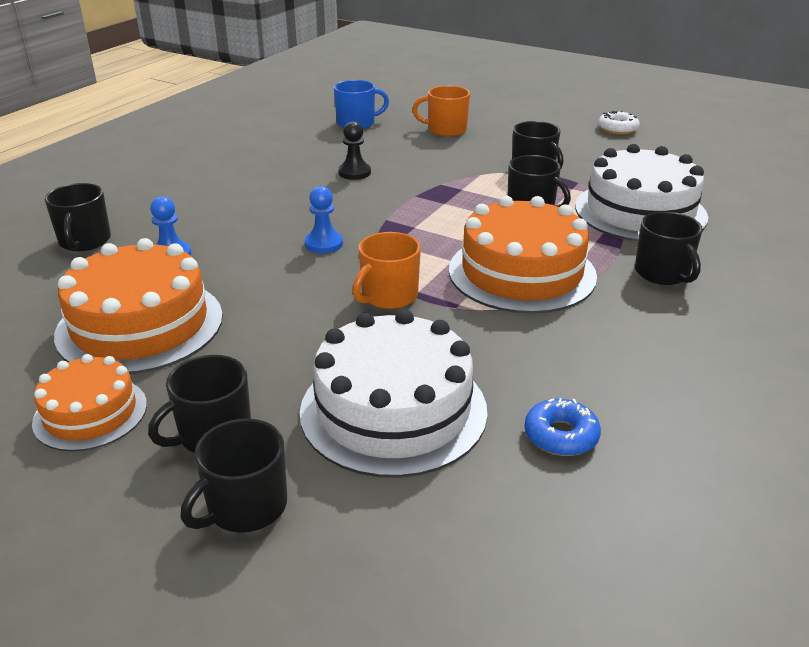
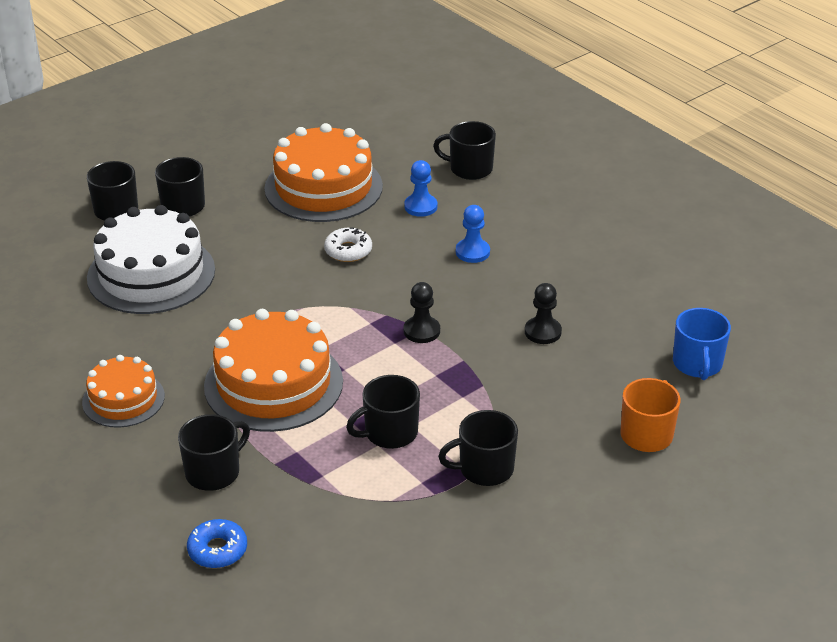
camera: 110 degrees right, 5 degrees up
orange cake [32,354,147,451] -> orange cake moved to [82,355,165,428]
blue pawn [304,186,343,254] -> blue pawn moved to [456,205,490,263]
orange mug [352,232,421,309] -> none
blue donut [524,398,601,456] -> blue donut moved to [187,519,247,568]
white cake [575,144,708,242] -> none
white donut [598,111,640,135] -> white donut moved to [324,227,372,262]
black mug [635,212,703,285] -> black mug turned 135 degrees clockwise [178,414,250,491]
none -> black pawn [404,282,440,343]

